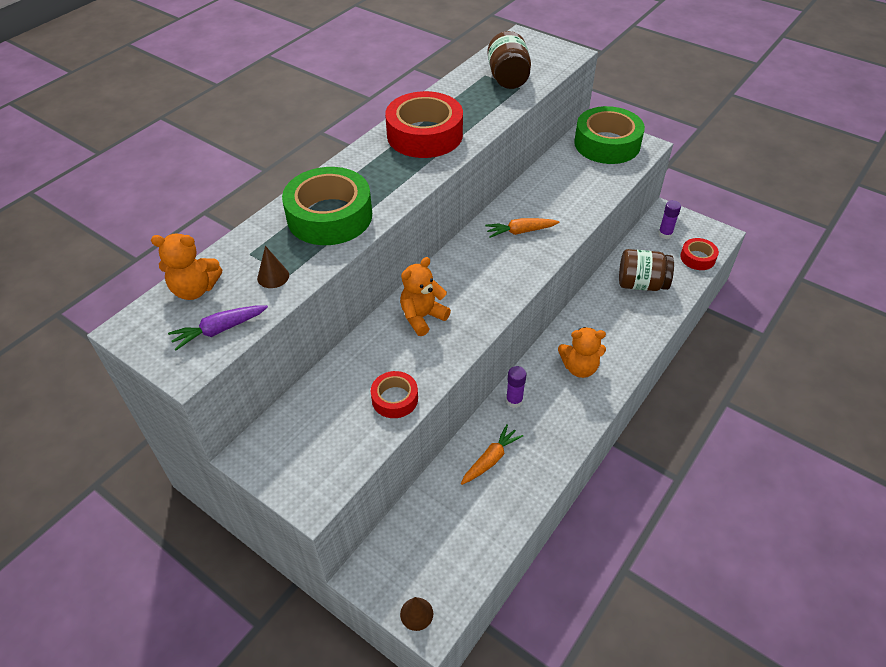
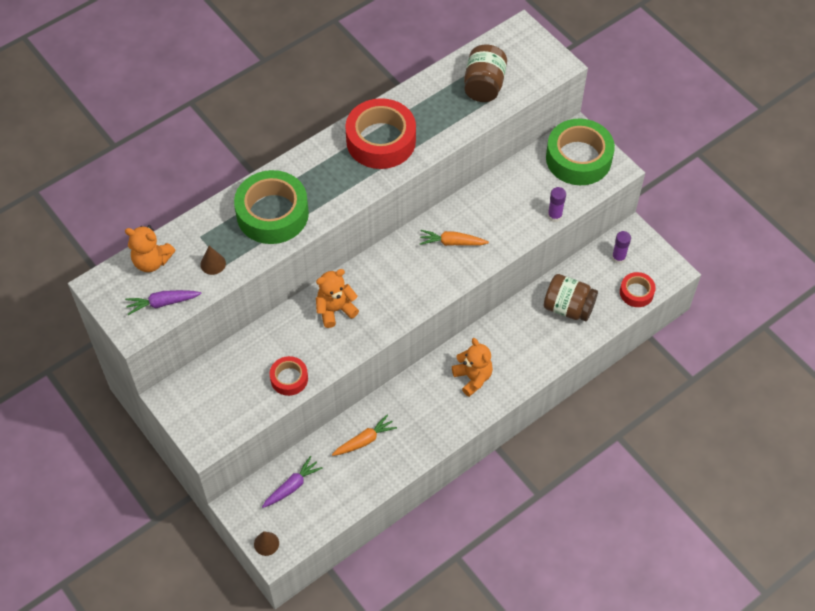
camera: 15 degrees right, 10 degrees up
purple glue stick [506,366,526,408] -> purple glue stick moved to [548,187,566,222]
orange teddy bear [558,327,606,378] -> orange teddy bear turned 135 degrees counterclockwise [452,338,493,397]
none -> purple carrot [262,456,323,508]

